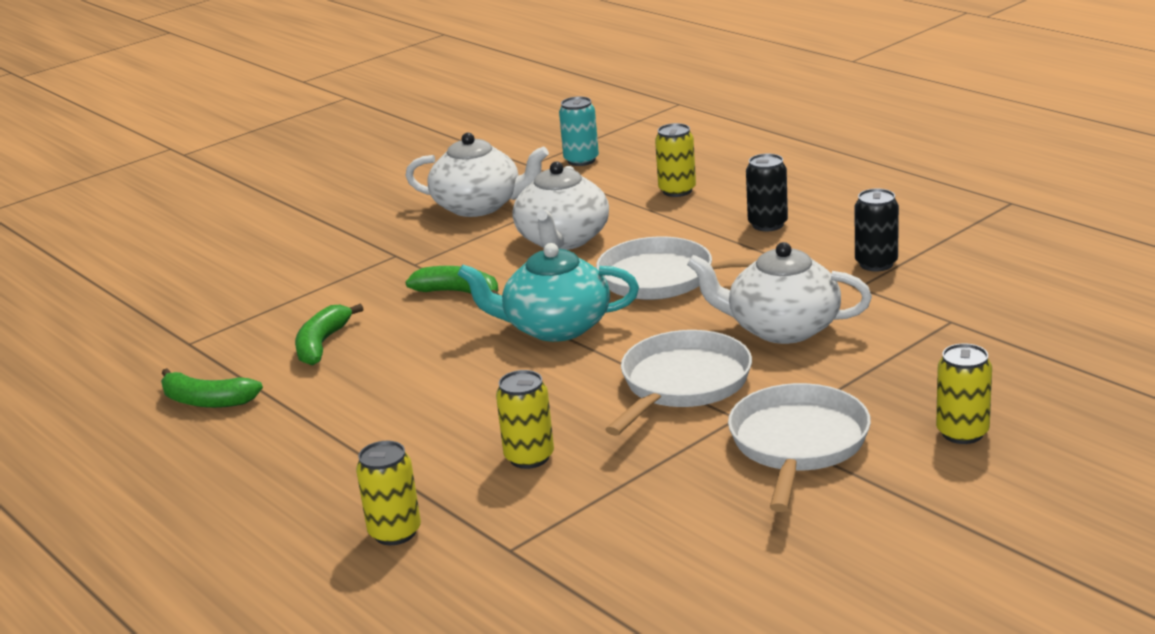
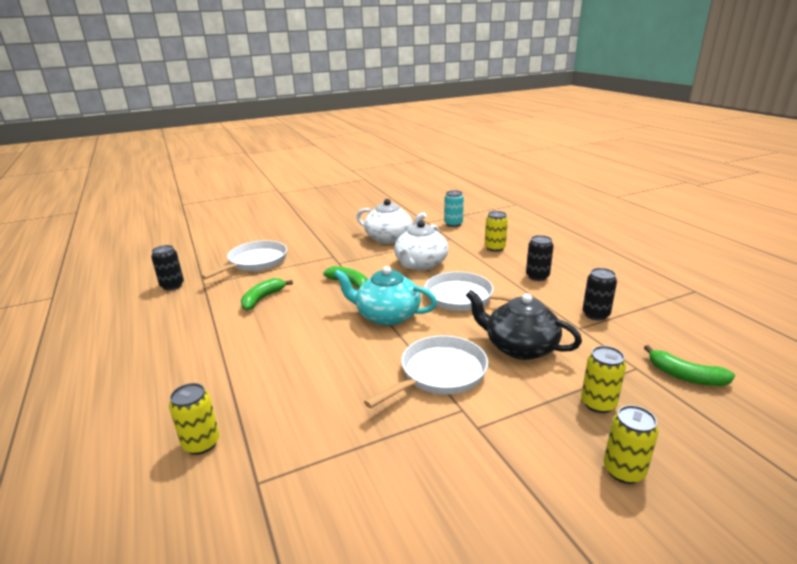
camera: 15 degrees right, 0 degrees up
green banana [161,368,263,408] -> green banana moved to [644,345,735,386]
yellow can [496,370,554,469] -> yellow can moved to [581,346,626,413]
white teapot [687,242,872,344] -> black teapot [466,290,582,360]
white pan [728,383,871,512] -> white pan moved to [201,240,287,279]
none -> black can [151,245,184,290]

